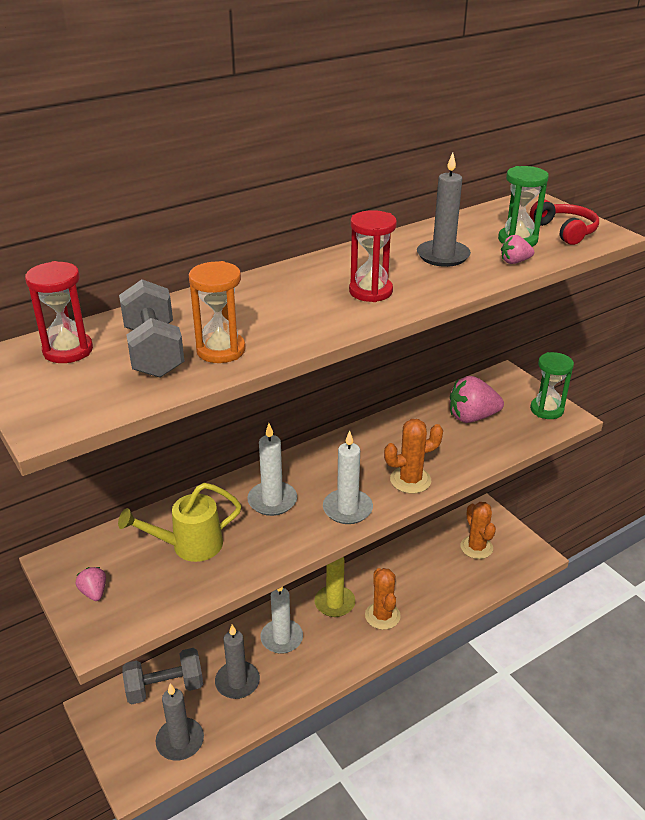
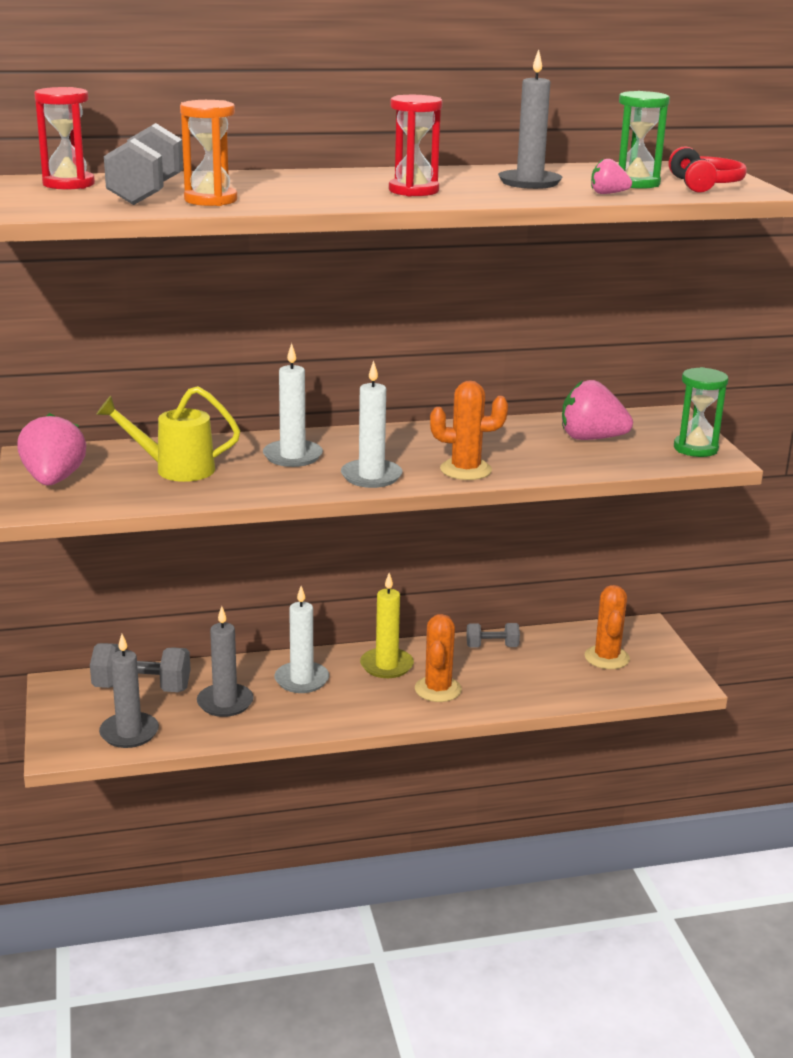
camera: 20 degrees right, 10 degrees down
pink strawberry [76,567,106,601] -> pink strawberry [17,413,86,486], size x2.00
none -> grey dumbbell [466,623,520,647]

